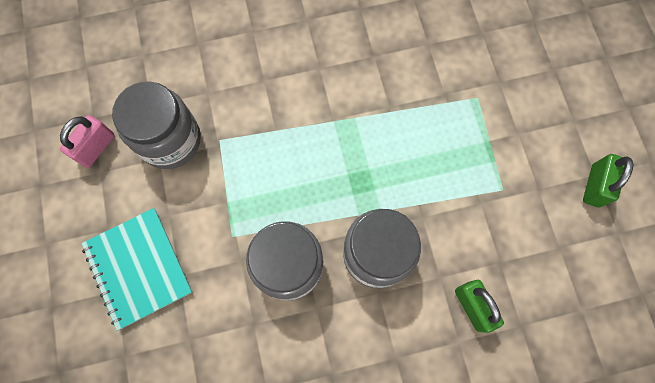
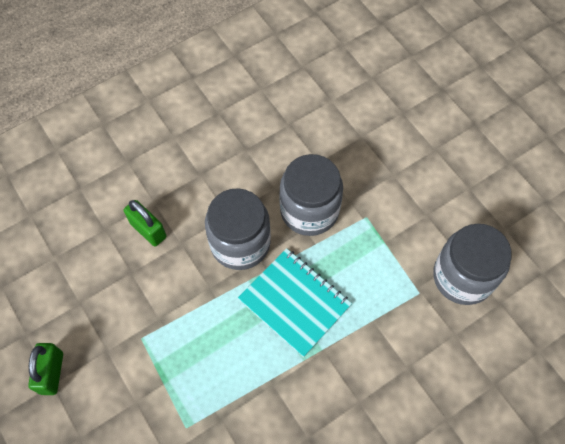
camera: 160 degrees right, 10 degrees down
pink padlock [60,115,115,168] -> none
turquoise notebook [82,208,192,331] -> turquoise notebook moved to [238,248,352,357]

